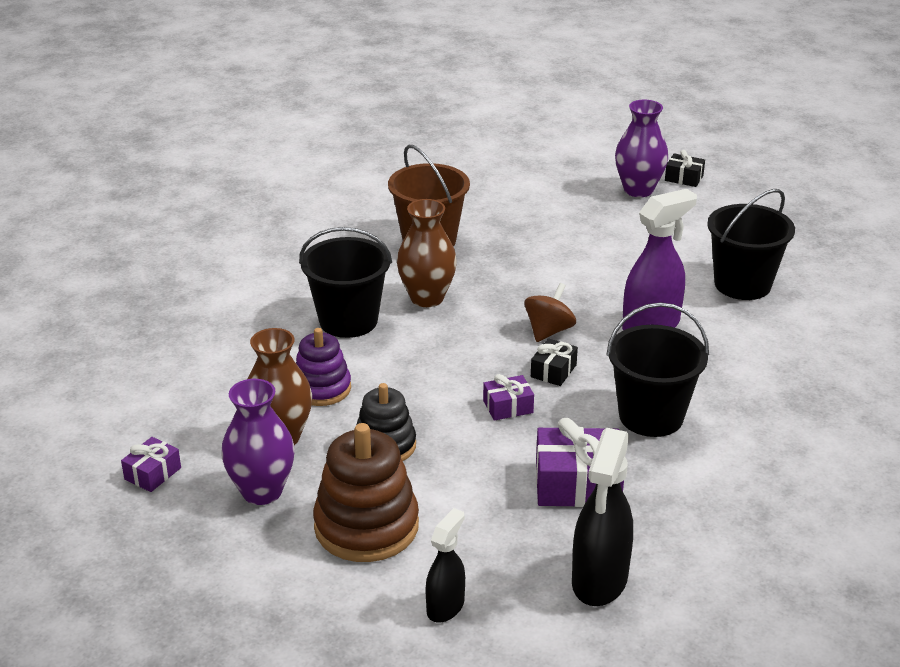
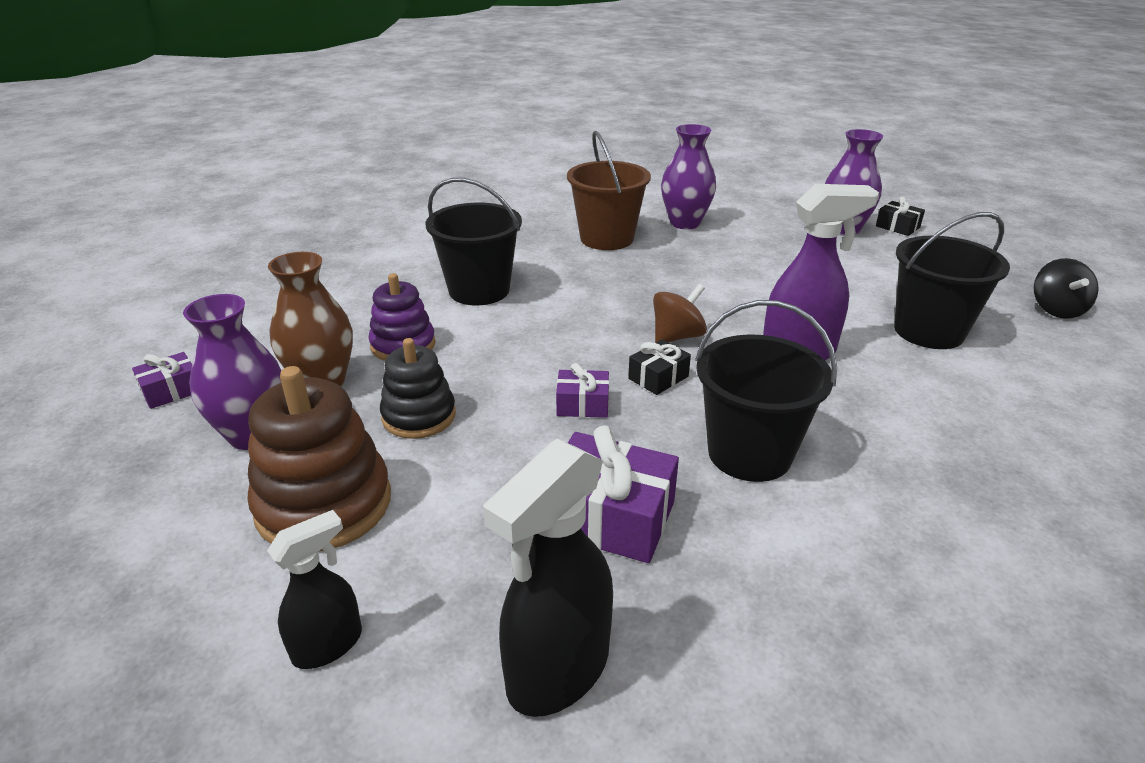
camera: 20 degrees right, 0 degrees up
brown vase [397,199,457,307] -> none
none -> purple vase [661,124,716,229]
none -> black spinning top [1034,258,1099,319]

